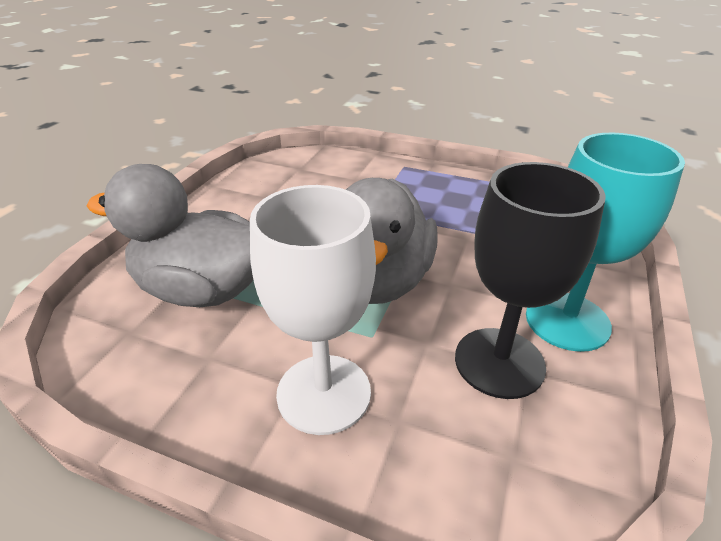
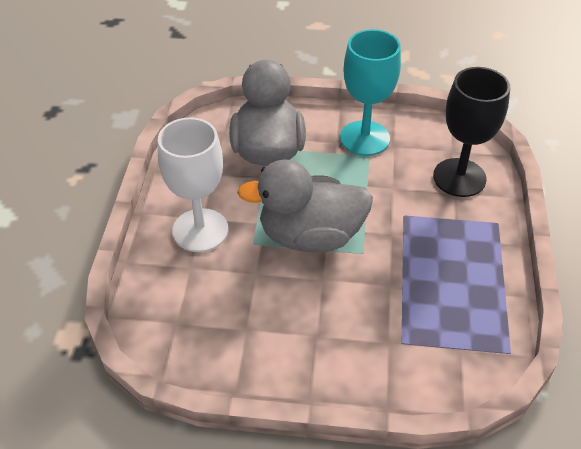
camera: 75 degrees right, 10 degrees up
black goblet [455,162,606,399] -> black goblet moved to [433,67,510,197]
turquoise goblet [526,133,685,352] -> turquoise goblet moved to [340,29,401,156]

